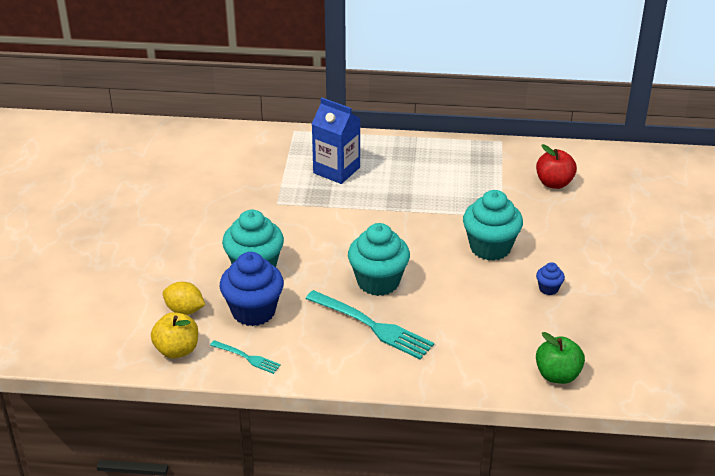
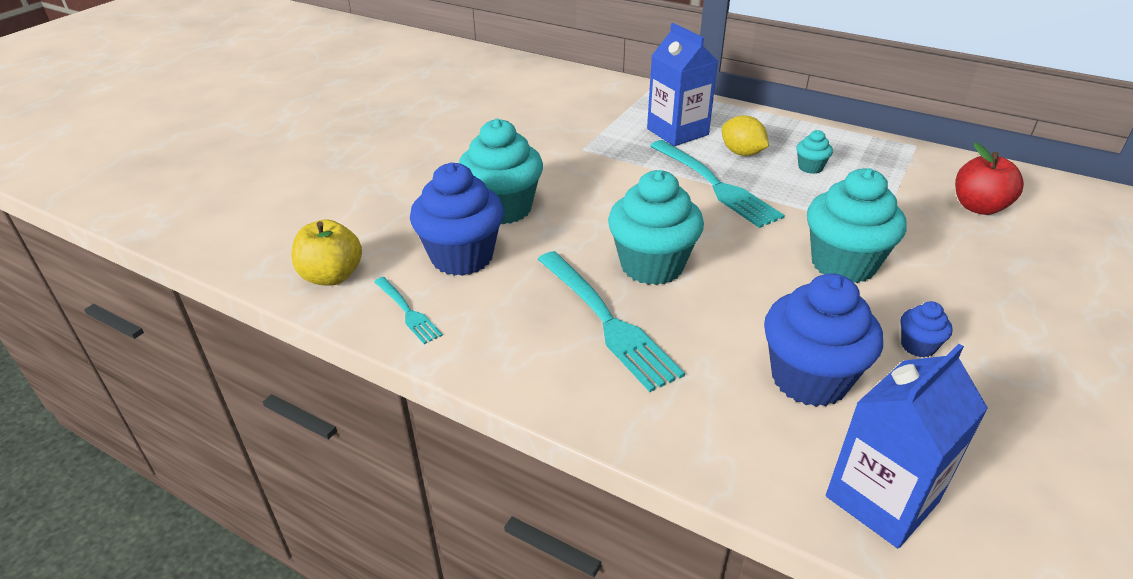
camera: 25 degrees right, 0 degrees up
yellow lemon [163,282,205,315] -> yellow lemon moved to [722,115,769,156]
green apple [536,332,585,384] -> blue carton [826,344,988,548]
none -> turquoise fork [650,140,785,228]
none -> blue cupcake [764,273,883,407]
none -> turquoise cupcake [796,130,833,174]

